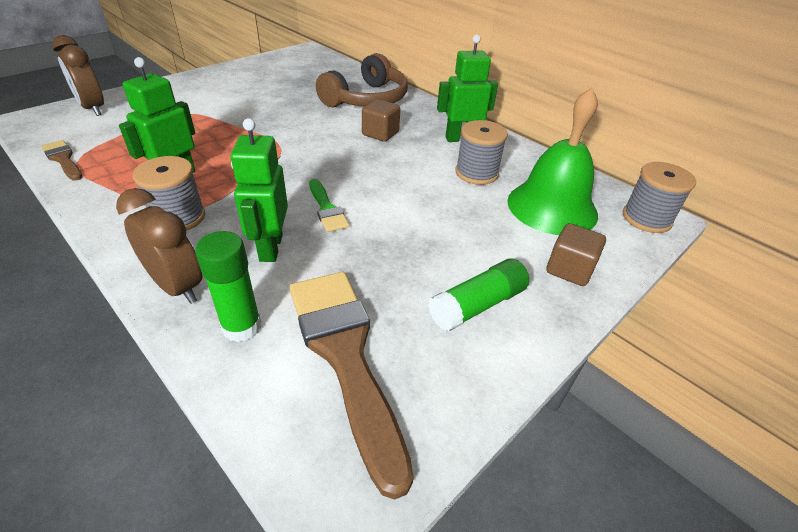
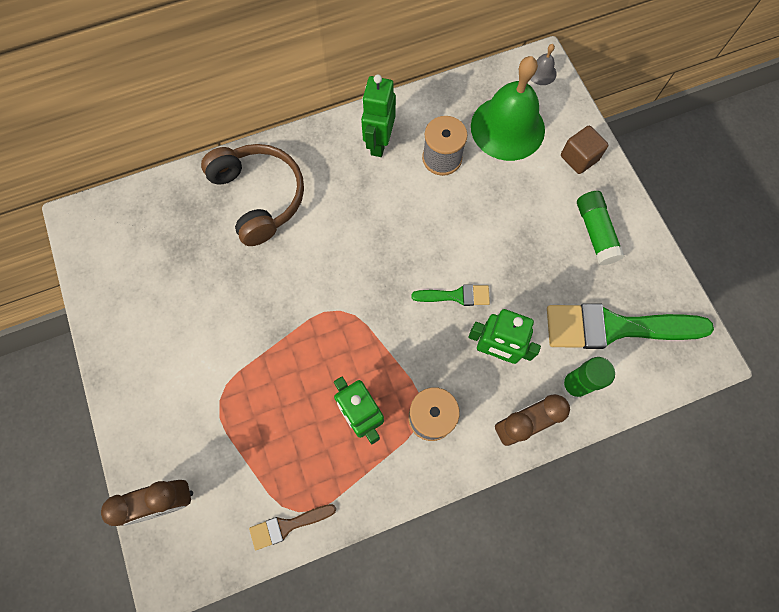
camera: 65 degrees left, 30 degrees up
brown brush [289,272,414,500] -> green brush [547,303,714,349]
brown cube [362,99,400,142] -> none
grey spool [623,162,696,233] -> grey bell [530,44,557,85]

